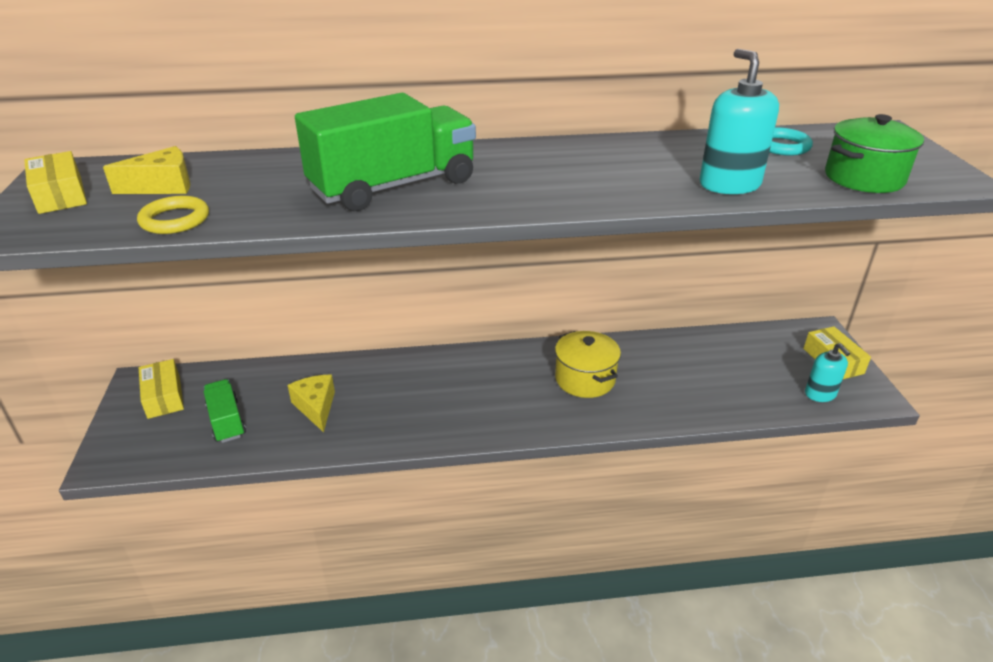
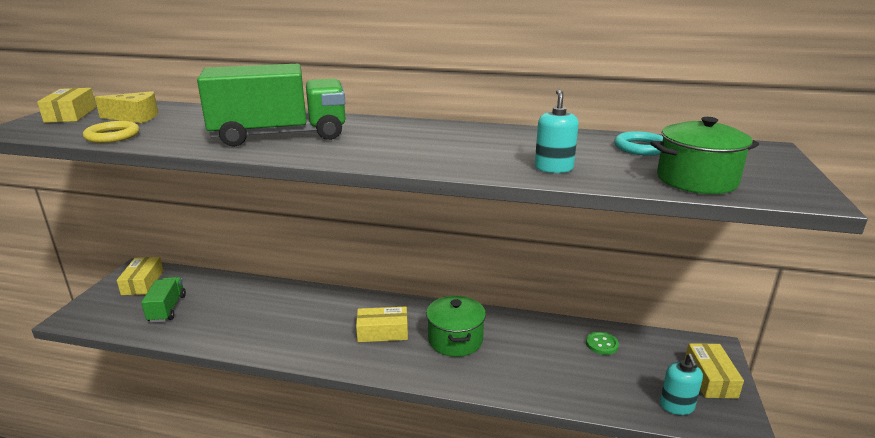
camera: 20 degrees right, 10 degrees down
yellow cheese [287,375,335,432] -> none
yellow pot [555,331,621,398] -> green pot [426,296,486,357]
turquoise soap dispenser [700,49,779,194] -> turquoise soap dispenser [535,89,579,173], size x0.64
none -> yellow box [356,307,408,342]
none -> green button [586,332,619,355]

